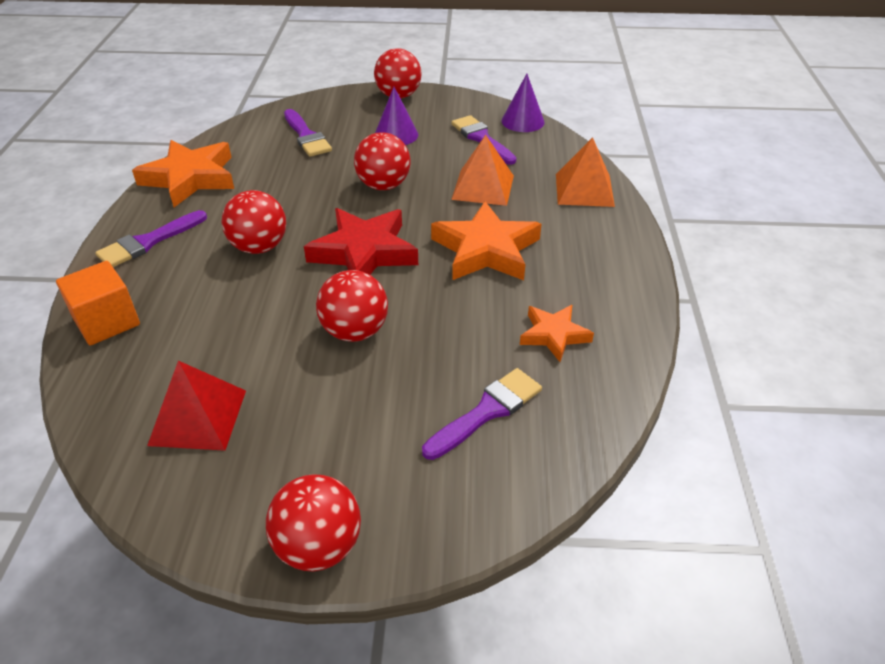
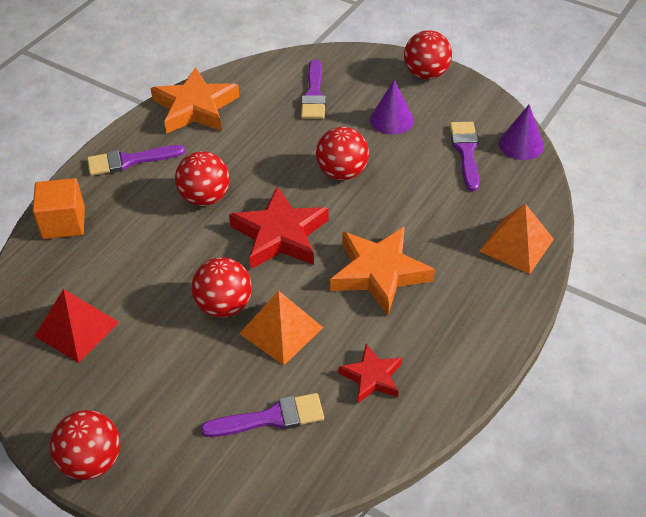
camera: 30 degrees right, 5 degrees up
orange pyramid [451,135,514,206] -> orange pyramid moved to [239,290,323,365]
orange star [520,305,594,362] -> red star [338,344,402,403]

